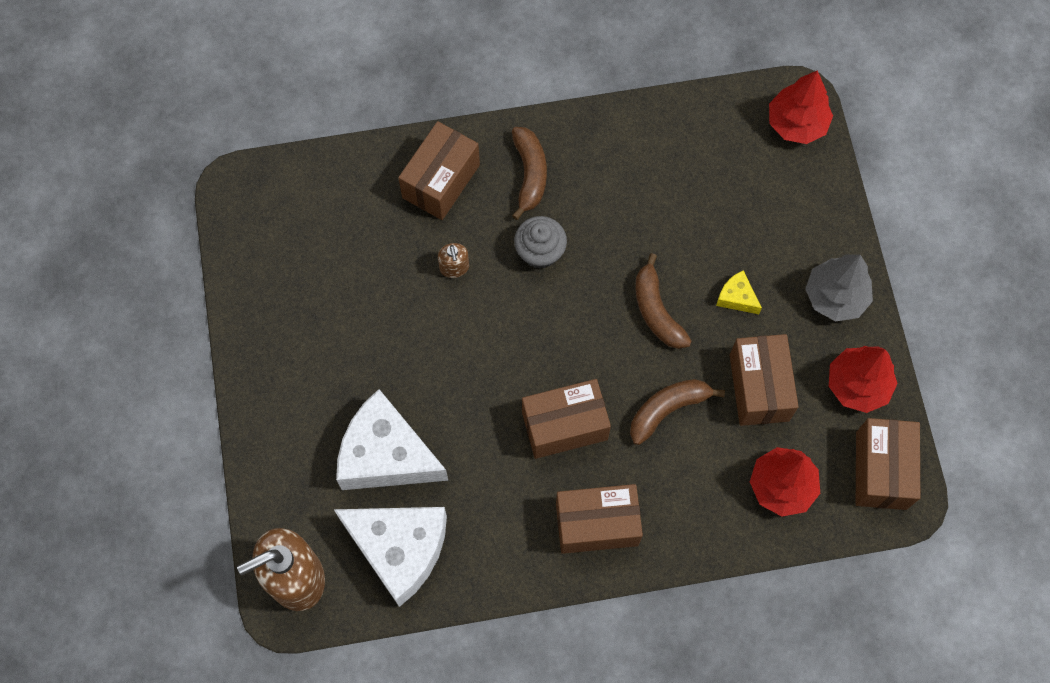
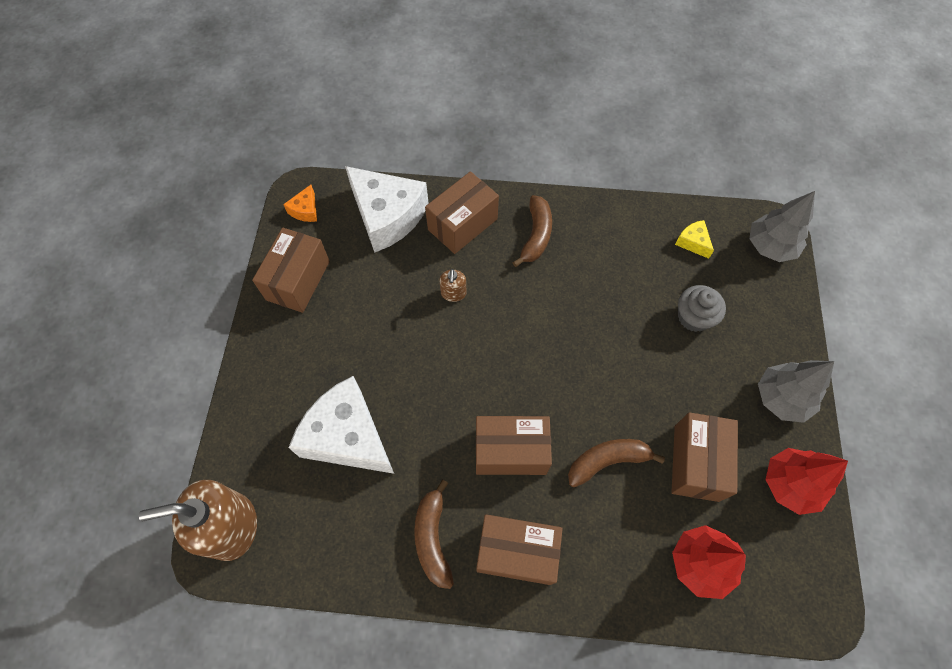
camera: 15 degrees right, 5 degrees down
white cheese [334,507,447,607] -> white cheese moved to [345,166,429,253]
grey cupcake [514,216,567,269] -> grey cupcake moved to [678,285,726,332]
brown banana [635,253,692,349] -> brown banana moved to [414,479,454,589]
yellow cheese [716,270,762,314] -> yellow cheese moved to [675,220,714,259]
red tree [769,70,833,144] -> grey tree [749,191,815,262]
brown box [856,418,920,510] -> brown box moved to [252,228,330,313]
none -> orange cheese [283,185,317,222]

